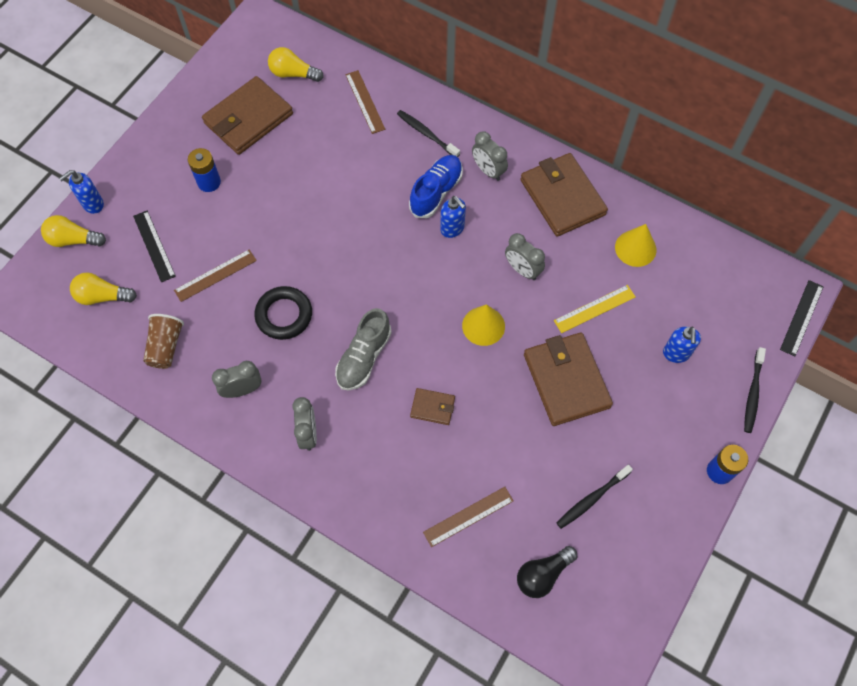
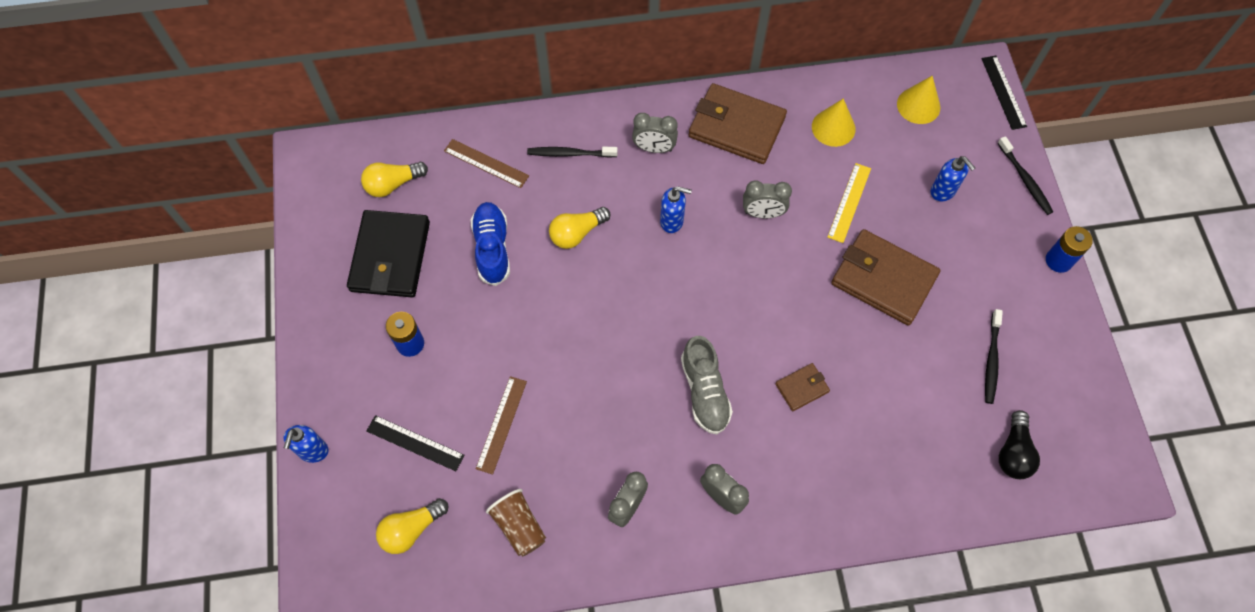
camera: 40 degrees left, 0 degrees up
yellow light bulb [41,215,106,247] -> yellow light bulb moved to [549,207,610,249]
brown wallet [202,76,293,155] -> black wallet [347,210,430,298]
black ring [254,286,312,340] -> none
blue shoe [409,155,463,218] -> blue shoe moved to [471,202,510,286]
brown ruler [423,487,514,547] -> none
yellow cone [462,304,505,346] -> yellow cone moved to [897,76,940,124]

